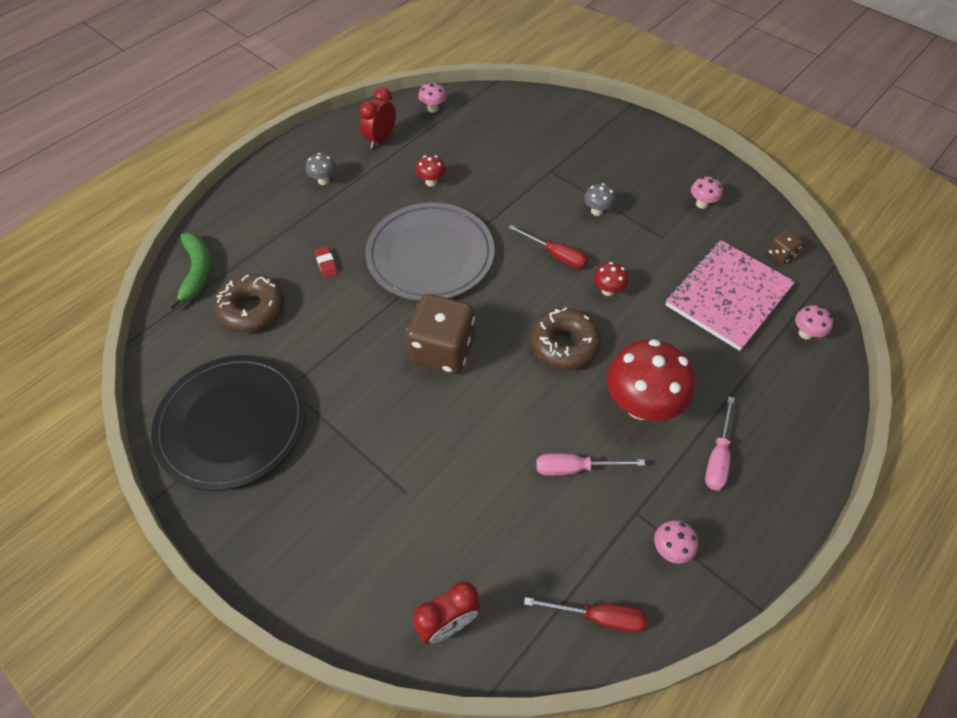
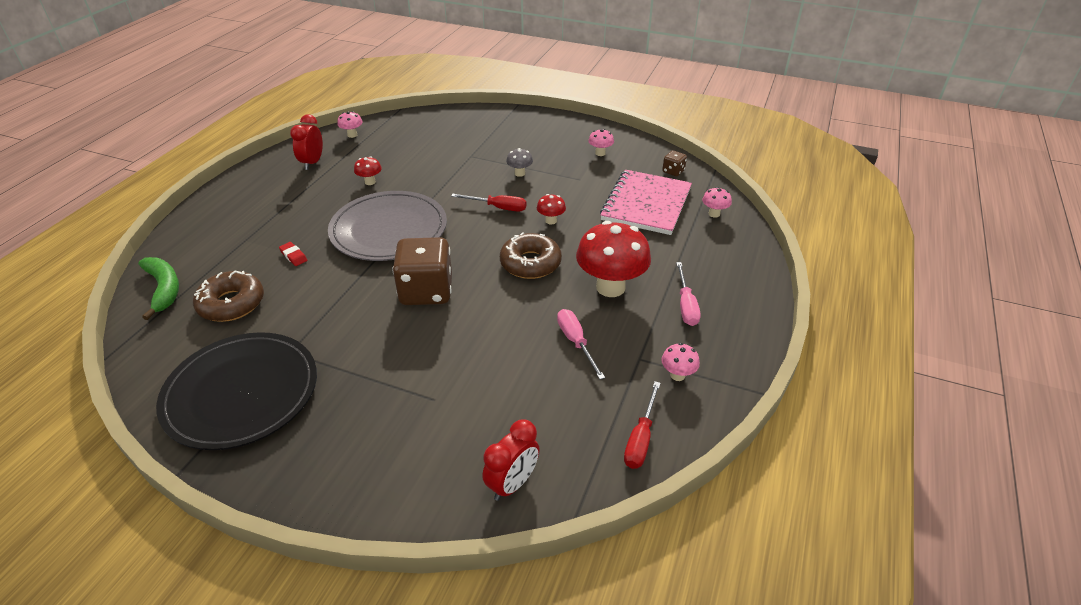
camera: 20 degrees left, 15 degrees down
grey mushroom [306,153,336,185] -> none
red screwdriver [524,597,647,633] -> red screwdriver turned 120 degrees clockwise [624,381,661,469]
pink screwdriver [536,453,645,476] -> pink screwdriver turned 90 degrees clockwise [557,309,605,379]

